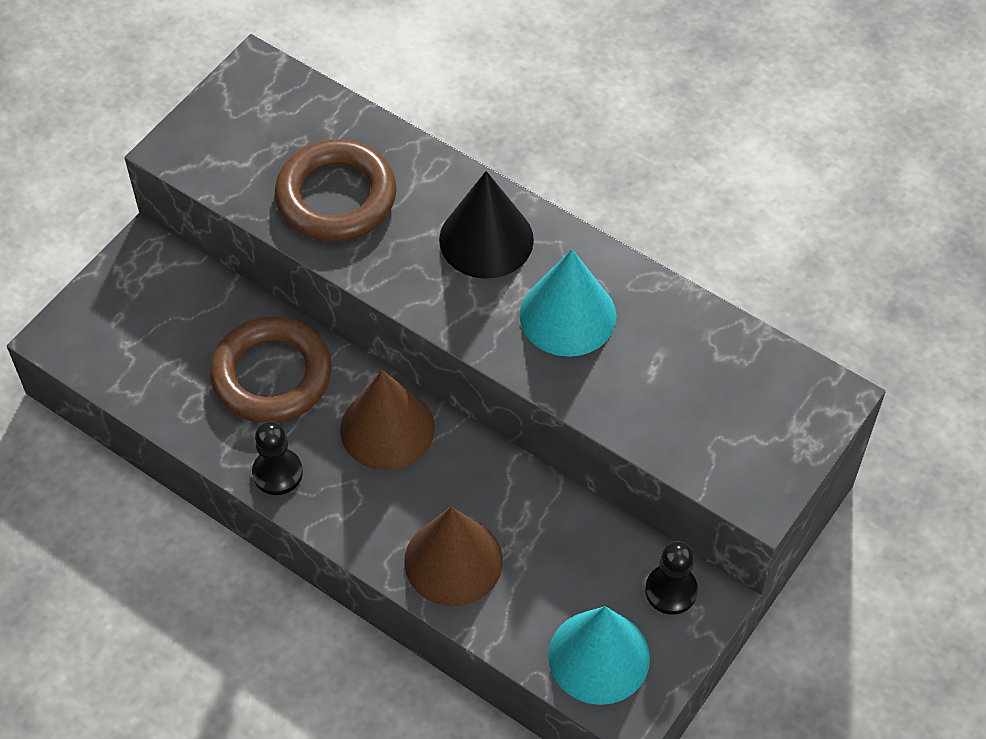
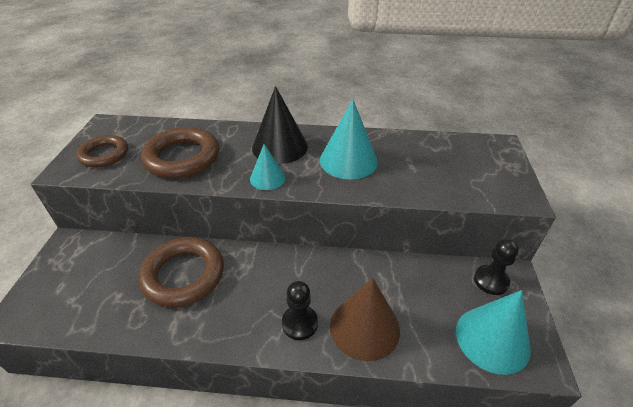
camera: 30 degrees left, 15 degrees down
black pawn [252,421,303,495] -> black pawn moved to [282,281,318,340]
brown cone [340,370,435,470] -> none
none -> brown ring [76,135,128,168]
none -> turquoise cone [250,144,286,190]

